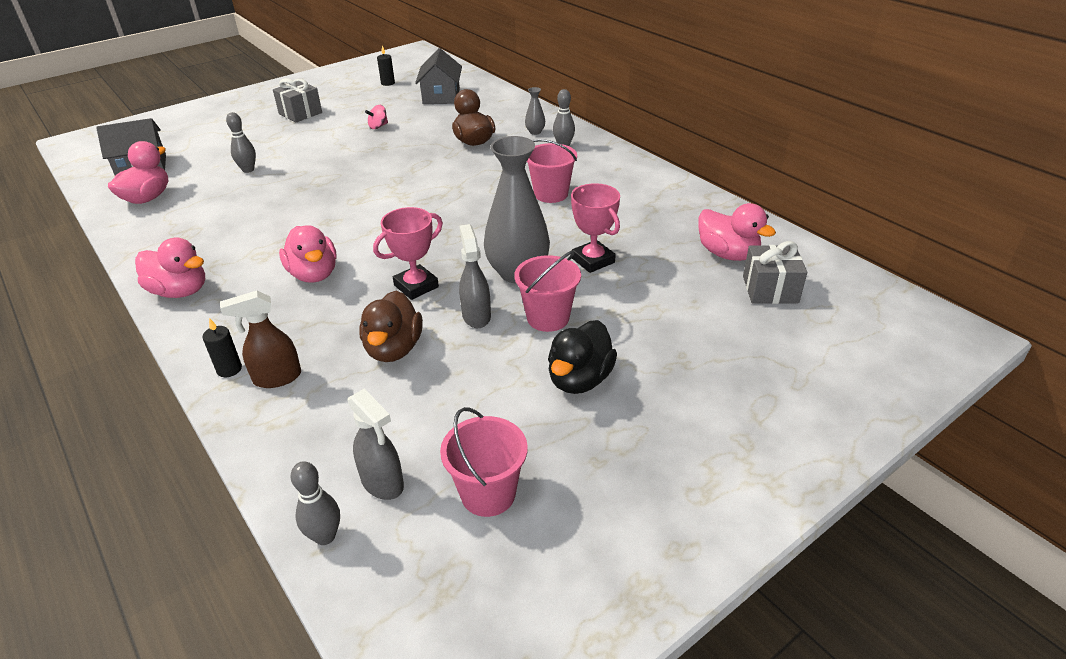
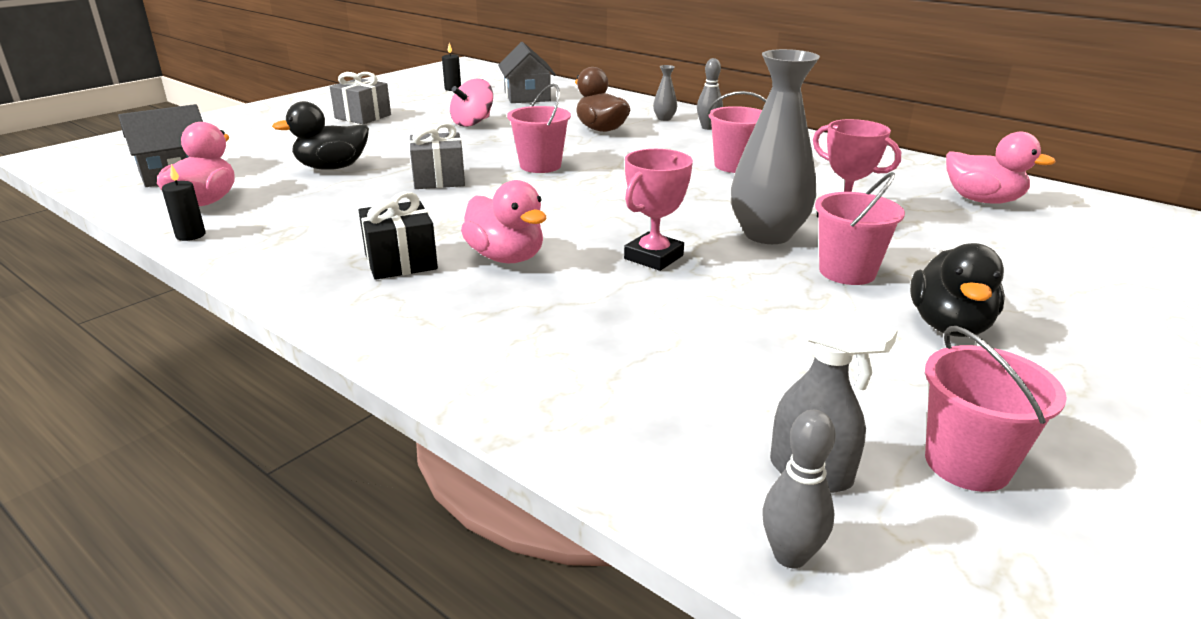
camera: 15 degrees left, 10 degrees down
pink duck [135,238,205,298] -> none
black candle [202,318,242,377] -> black candle moved to [162,164,206,241]
brown spray bottle [220,291,301,388] -> none
grey bowling pin [226,112,256,173] -> black duck [272,101,369,170]
brown duck [359,291,423,362] -> none
pink spinning top [365,105,388,129] -> pink spinning top [450,79,493,127], size x1.64
grey spray bottle [459,224,491,328] -> none
grey gift [743,241,807,304] -> grey gift moved to [409,123,465,189]
none -> black gift [358,192,438,280]
none -> pink bucket [507,84,571,173]

